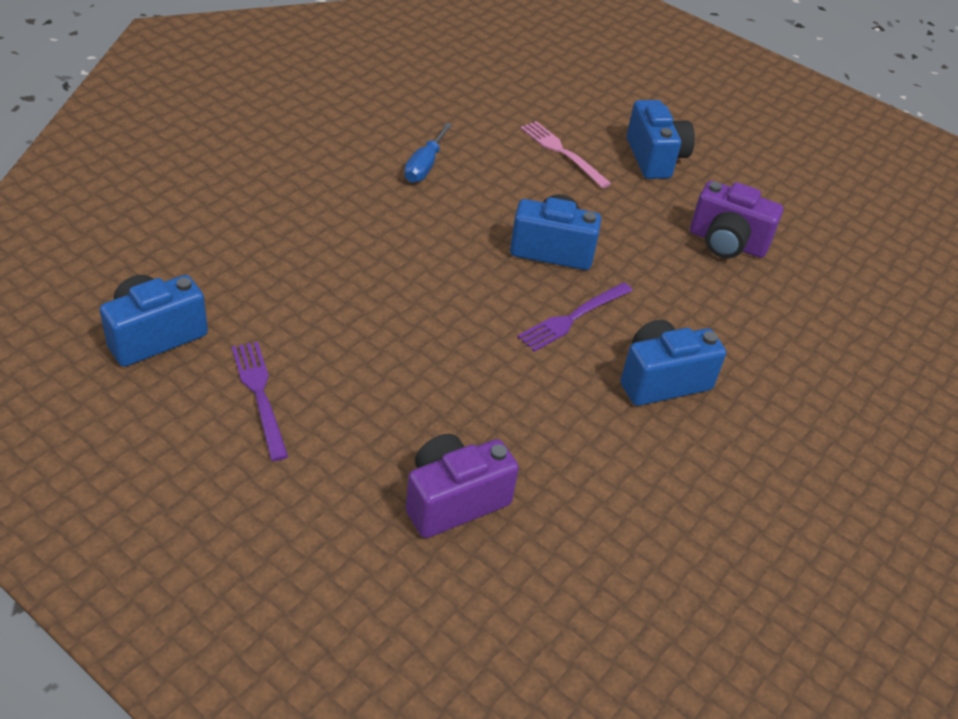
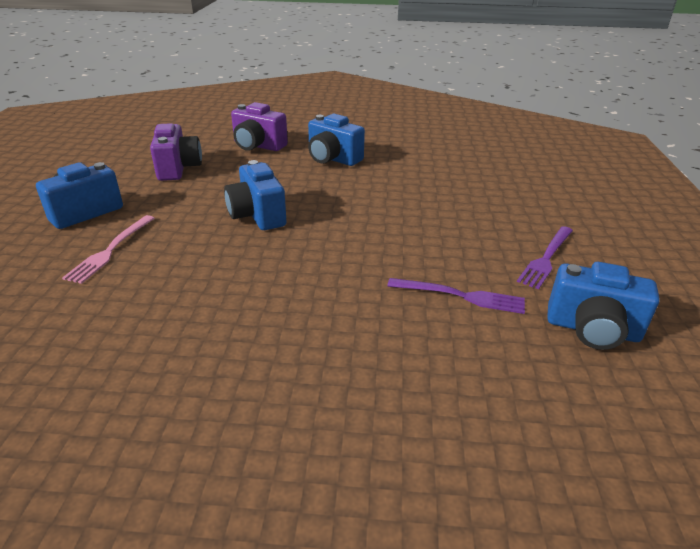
camera: 120 degrees left, 10 degrees down
blue screwdriver [404,123,452,183] -> none
purple camera [406,434,519,538] -> purple camera moved to [231,102,288,151]
purple fork [518,282,633,352] -> purple fork moved to [387,278,525,314]

